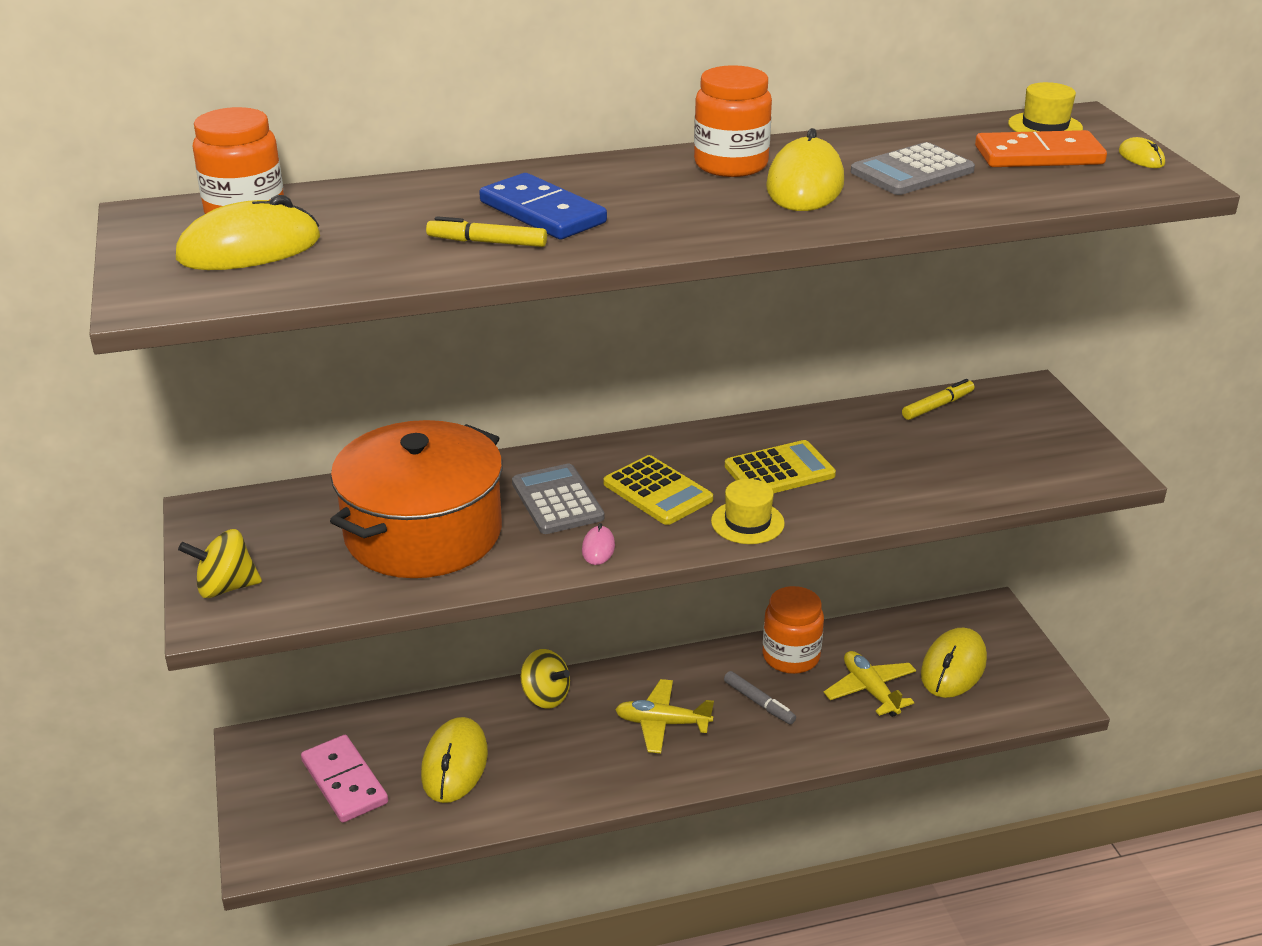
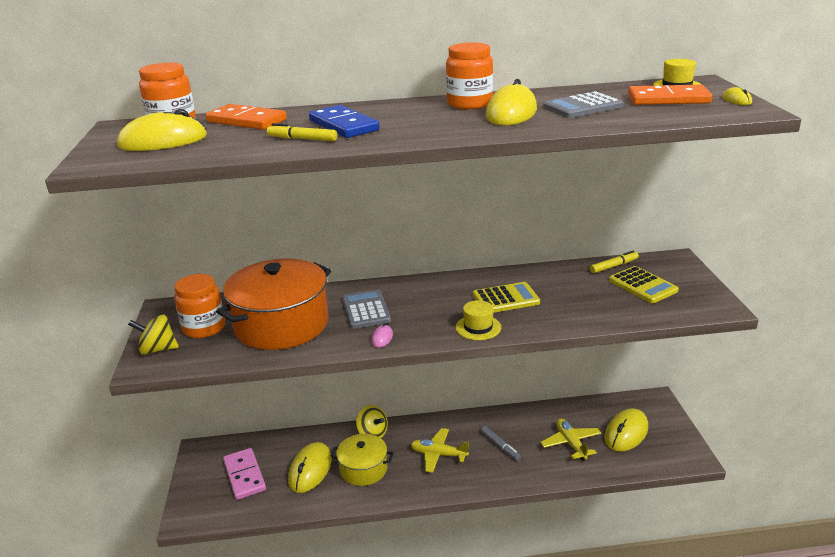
camera: 10 degrees right, 5 degrees down
yellow calculator [603,455,713,525] -> yellow calculator moved to [609,266,679,303]
orange jar [763,586,824,674] -> orange jar moved to [174,274,225,338]
none -> orange domino [205,104,287,130]
none -> yellow pot [331,434,394,486]

